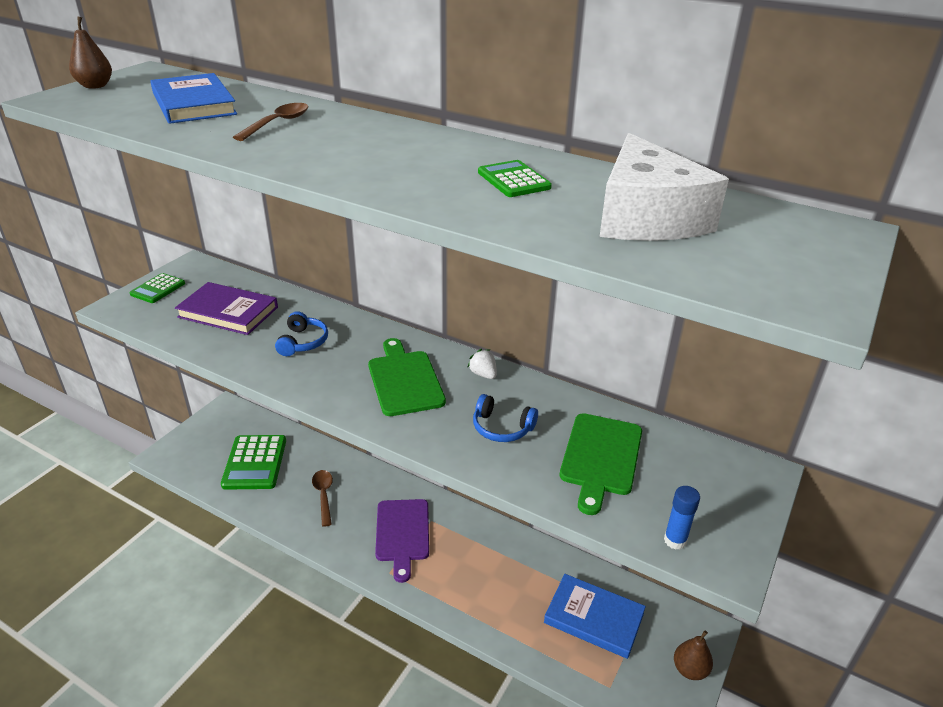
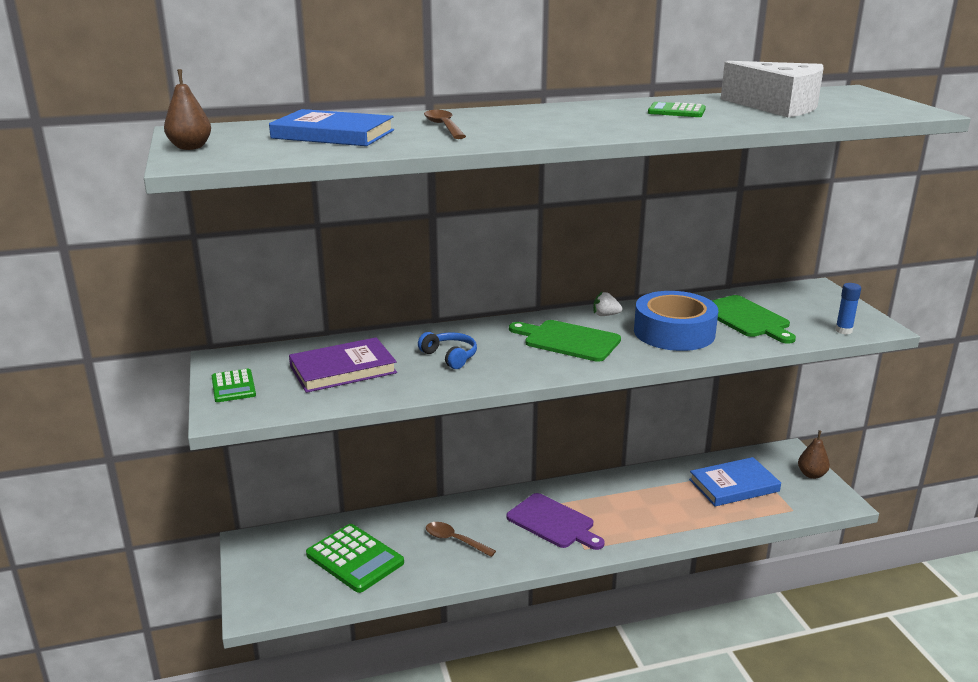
camera: 45 degrees left, 10 degrees down
blue headphones [473,394,538,442] -> blue tape [634,291,718,351]

